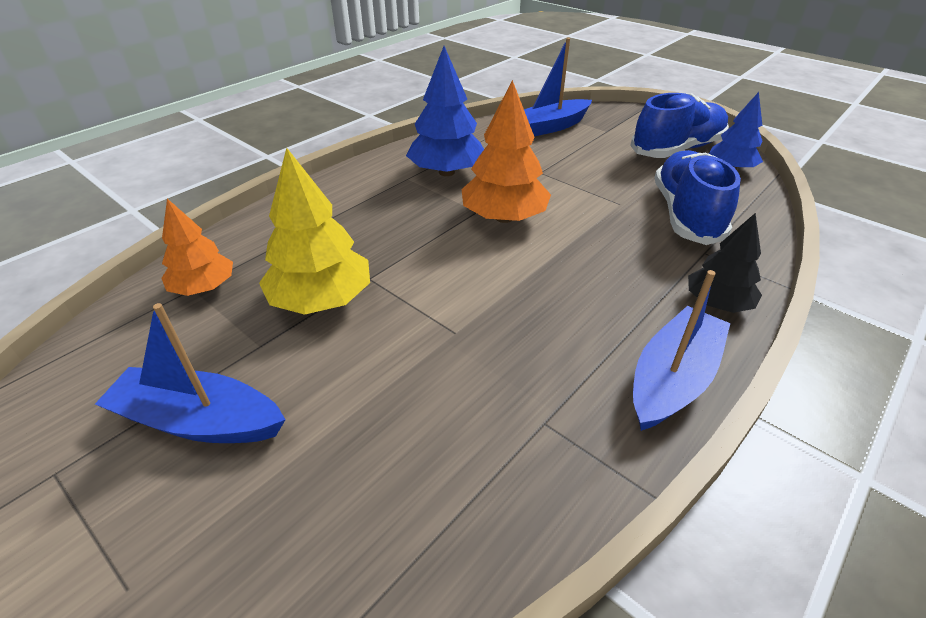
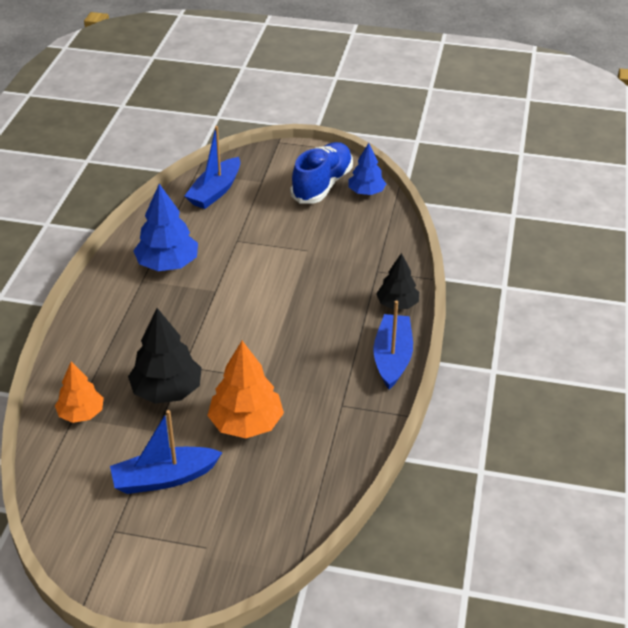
camera: 30 degrees left, 0 degrees up
yellow tree [259,148,370,315] -> black tree [128,308,202,404]
orange tree [462,80,551,223] -> orange tree moved to [207,341,284,438]
blue shoe [654,150,741,245] -> none

